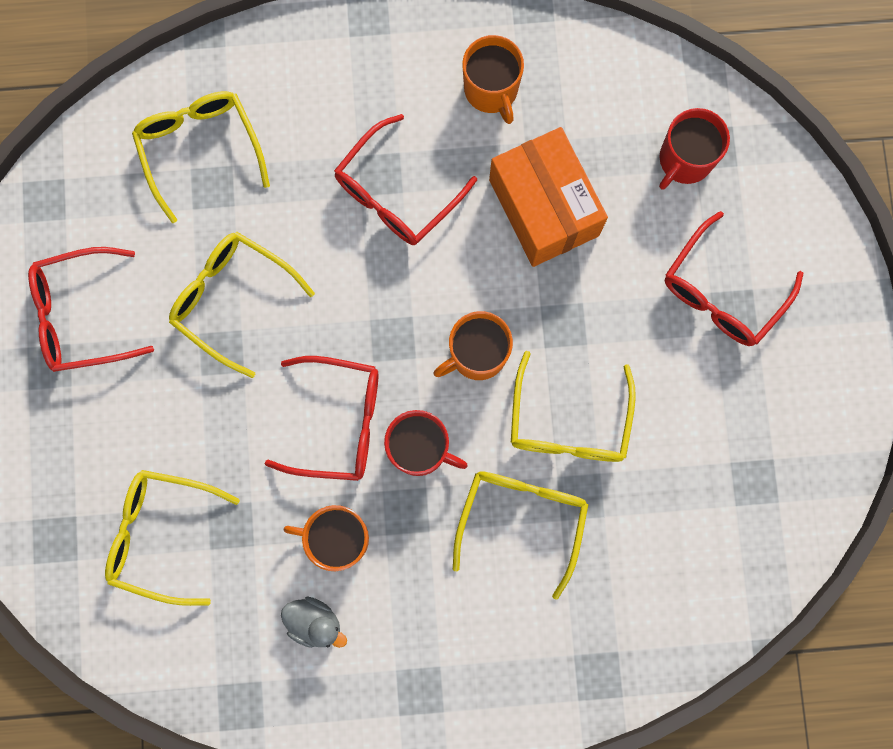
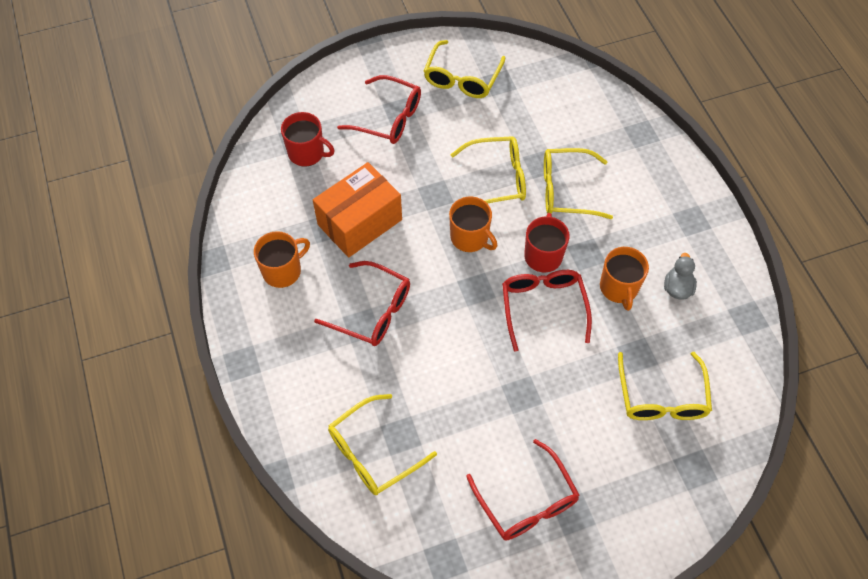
camera: 105 degrees left, 20 degrees down
yellow glasses [169,232,315,378] -> yellow glasses moved to [424,40,505,98]

